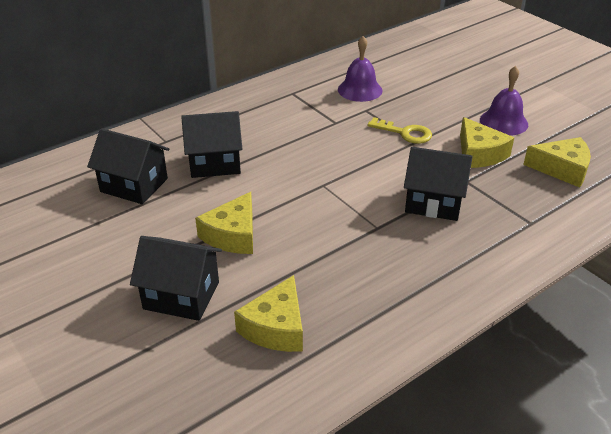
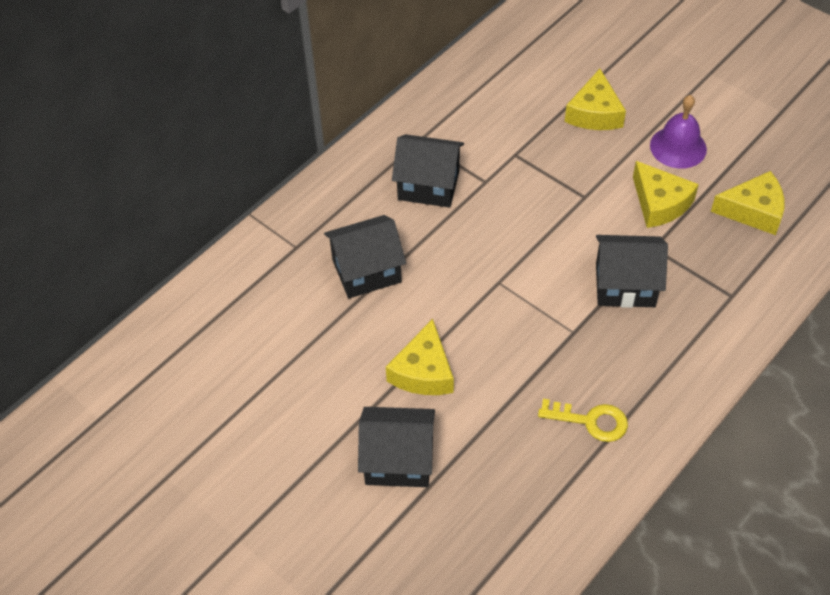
camera: 10 degrees left, 15 degrees up
black house [87,128,170,204] -> black house moved to [392,134,464,208]
yellow cheese [234,275,303,352] -> yellow cheese moved to [565,69,626,130]
purple bell [338,36,382,102] -> none
yellow key [367,117,432,144] -> yellow key moved to [538,399,628,442]

